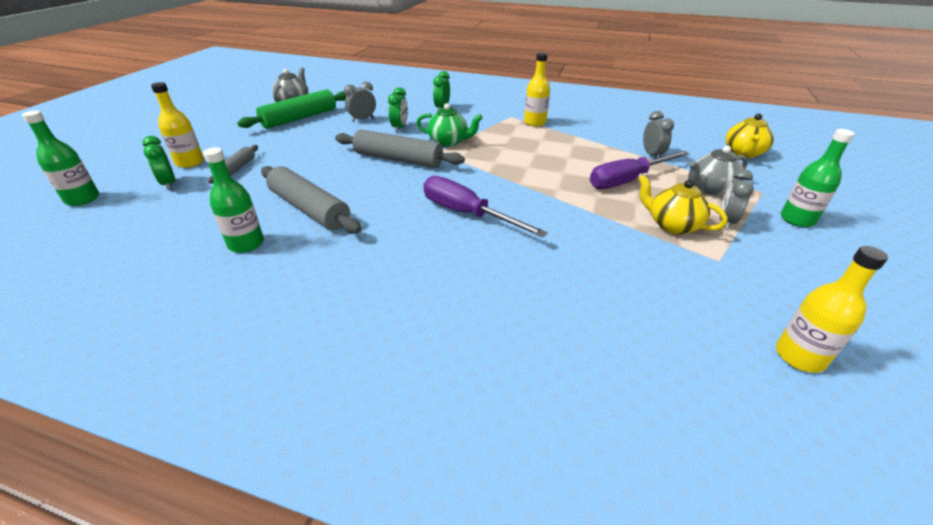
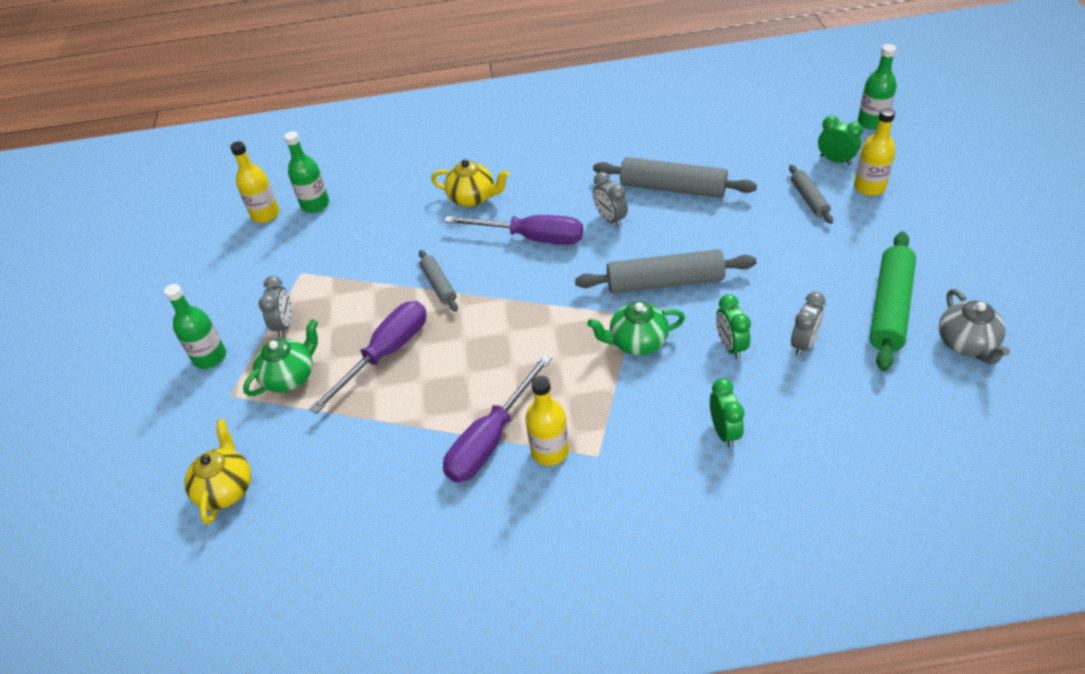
camera: 160 degrees right, 10 degrees up
green bottle [203,147,264,253] -> green bottle moved to [284,131,329,213]
yellow teapot [638,175,728,235] -> yellow teapot moved to [431,159,509,207]
grey clock [643,111,674,159] -> grey clock moved to [593,172,628,227]
grey teapot [688,146,748,195] -> green teapot [243,319,318,396]
none -> grey rolling pin [419,250,458,312]
none -> purple screwdriver [443,354,552,483]

